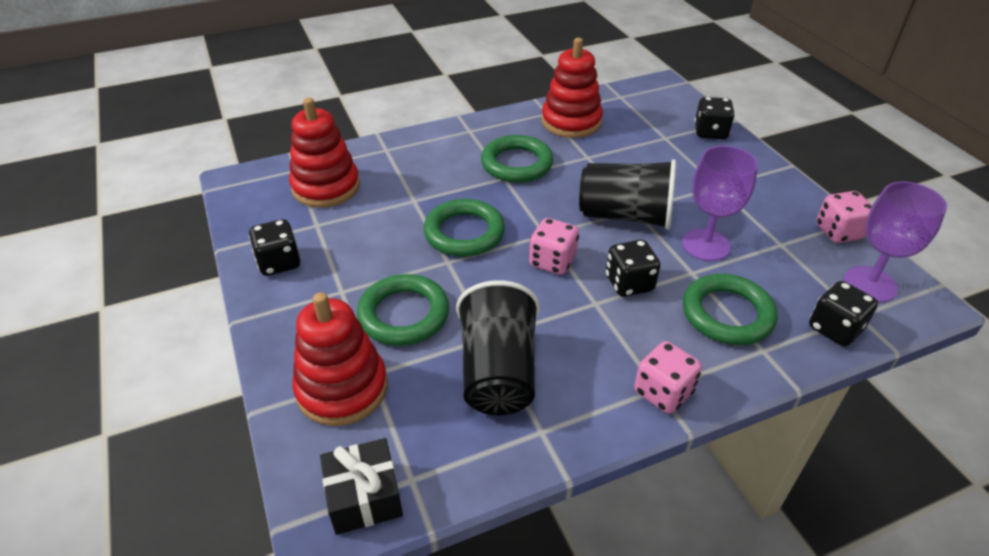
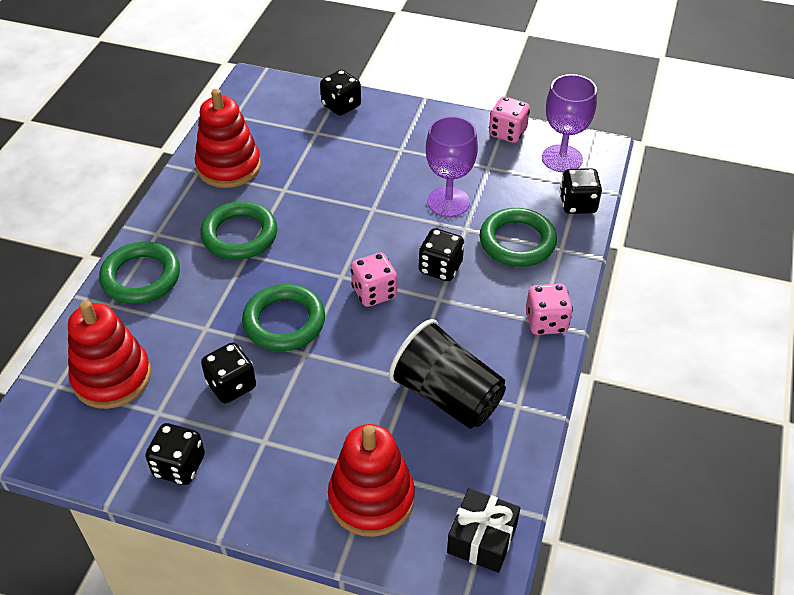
camera: 50 degrees left, 5 degrees up
green ring [357,274,449,346] -> green ring moved to [99,242,180,304]
black cup [579,159,676,230] -> none
none -> black dice [201,343,256,404]

